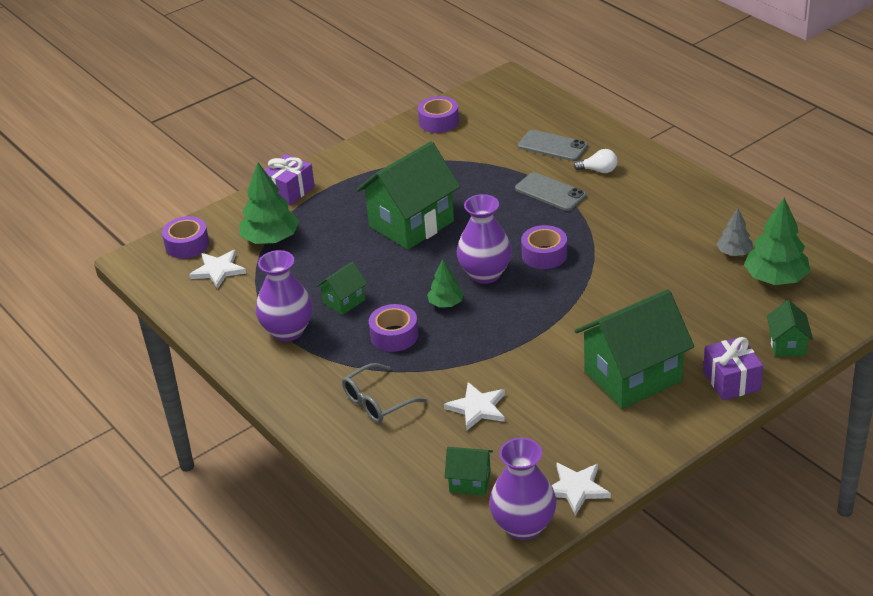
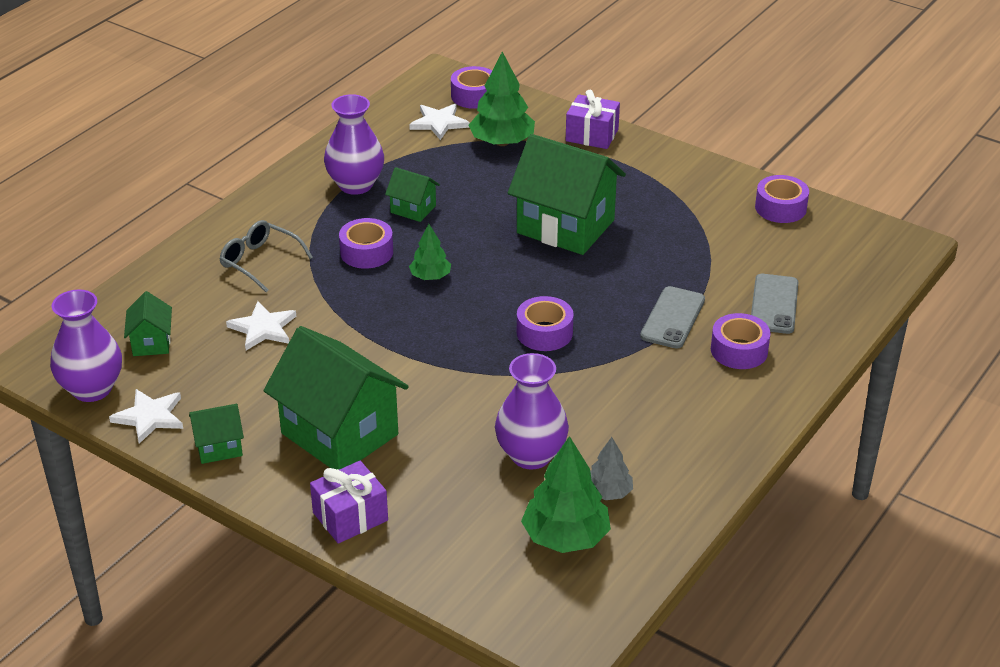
camera: 70 degrees right, 0 degrees up
purple vase [457,194,512,284] -> purple vase moved to [495,353,569,469]
white light bulb [574,149,617,173] -> purple tape [711,313,771,369]
green house [767,300,813,357] -> green house moved to [189,404,244,464]

